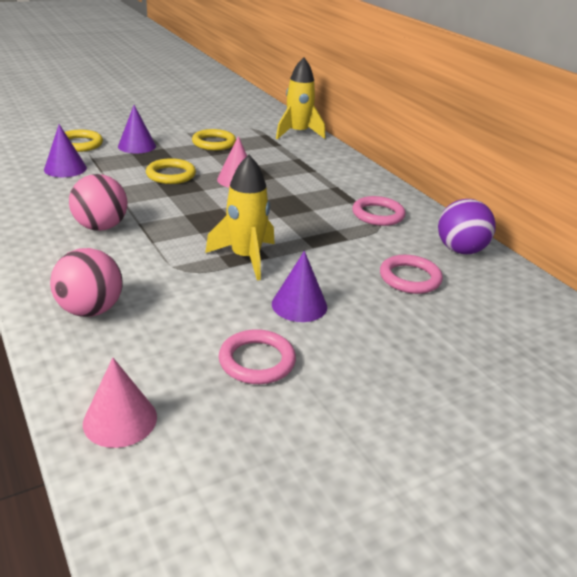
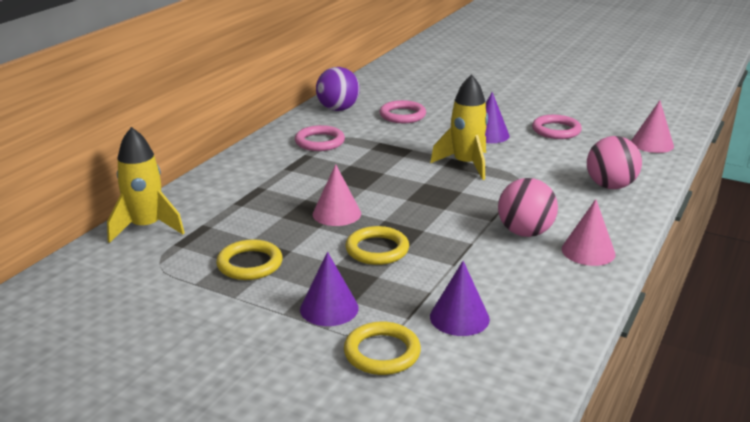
camera: 120 degrees left, 5 degrees down
none -> pink cone [562,199,615,266]

